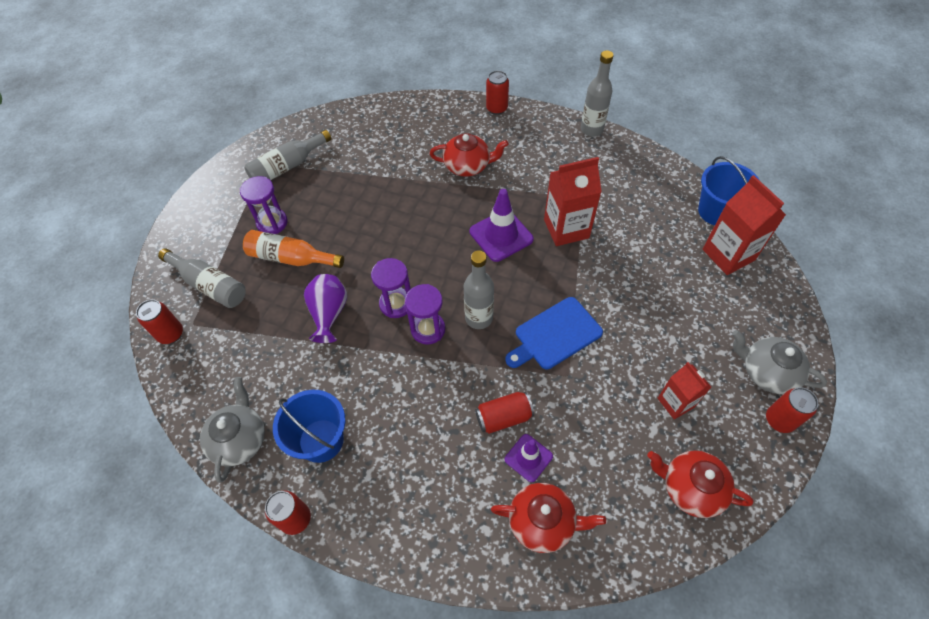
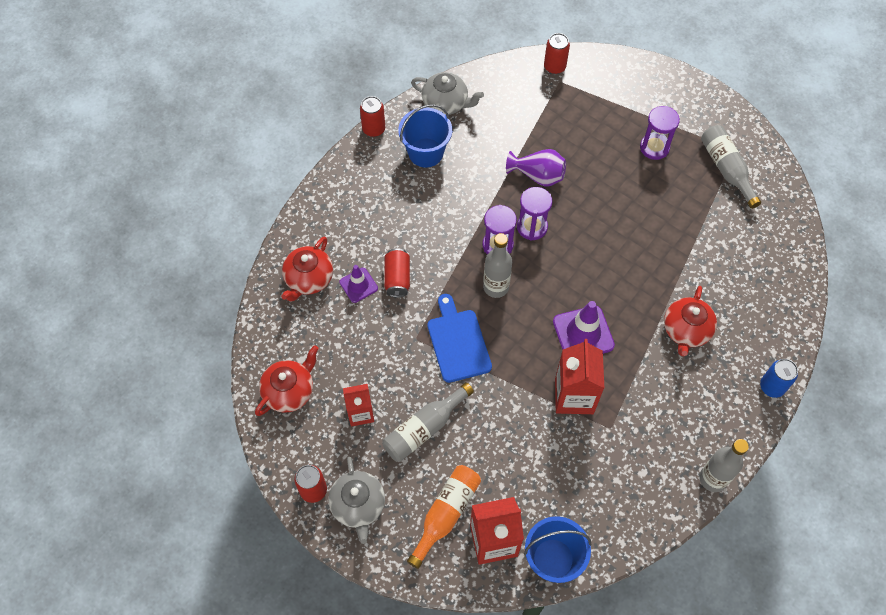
camera: 105 degrees right, 5 degrees up
grey bottle [158,248,246,308] -> grey bottle moved to [382,382,474,462]
orange bottle [243,230,344,268] -> orange bottle moved to [407,465,481,569]
red can [486,71,509,115] -> blue can [760,359,798,398]
grey teapot [732,330,827,394] -> grey teapot turned 120 degrees clockwise [328,457,385,544]

